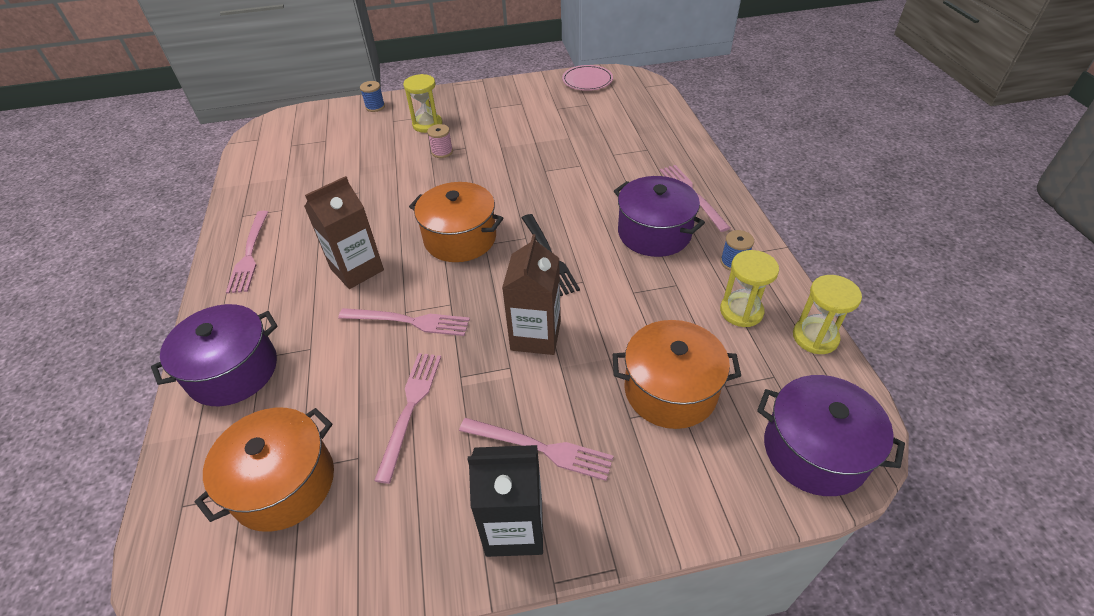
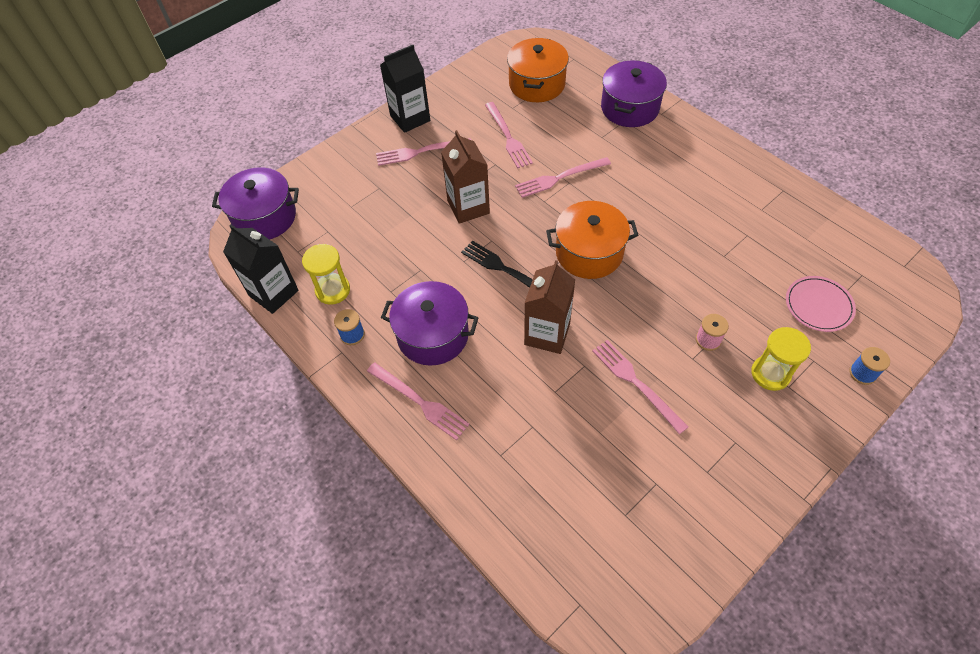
camera: 150 degrees right, 10 degrees up
pink fork [226,211,268,294] -> pink fork moved to [592,340,688,434]
brown carton [304,176,384,289] -> brown carton moved to [524,260,575,354]
pink plate [562,65,613,91] -> pink plate moved to [786,276,856,332]
orange pot [613,320,741,429] -> none
yellow hourglass [793,275,862,354] -> black carton [223,224,299,314]

